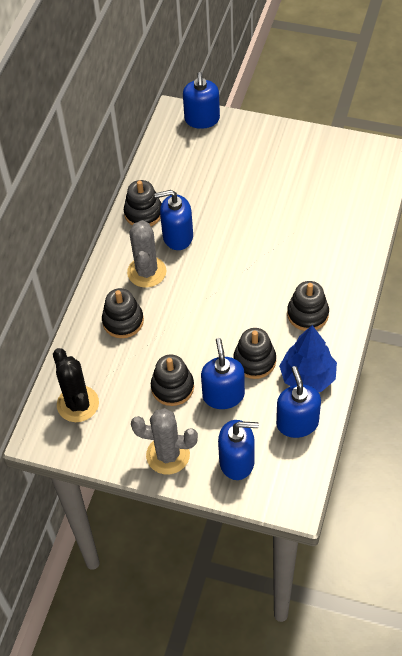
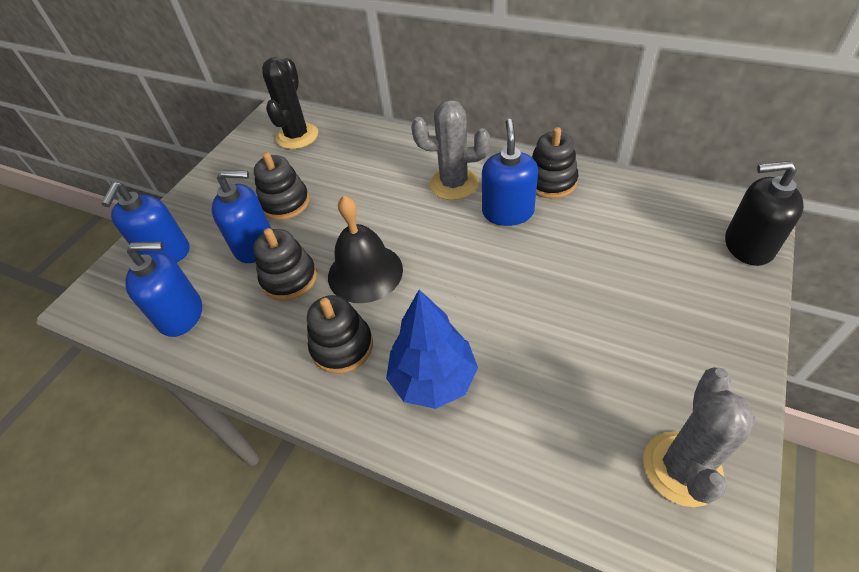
camera: 100 degrees right, 5 degrees down
black cactus [53,348,99,422] -> black cactus turned 60 degrees counterclockwise [262,57,318,149]
black stacking toy [102,288,144,338] -> none
grey cactus [131,408,198,474] -> grey cactus moved to [643,368,756,507]
blue soap dispenser [183,72,220,129] -> black soap dispenser [725,161,804,266]
blue tree [279,325,337,392] -> blue tree moved to [386,290,478,409]
none -> black bell [328,195,403,303]

